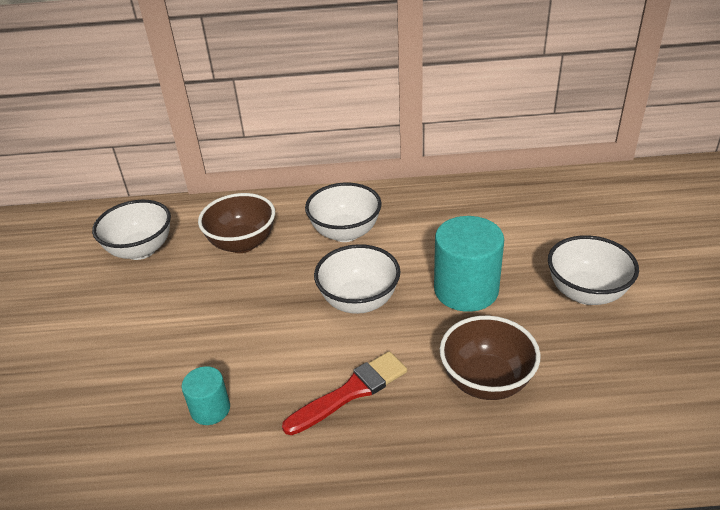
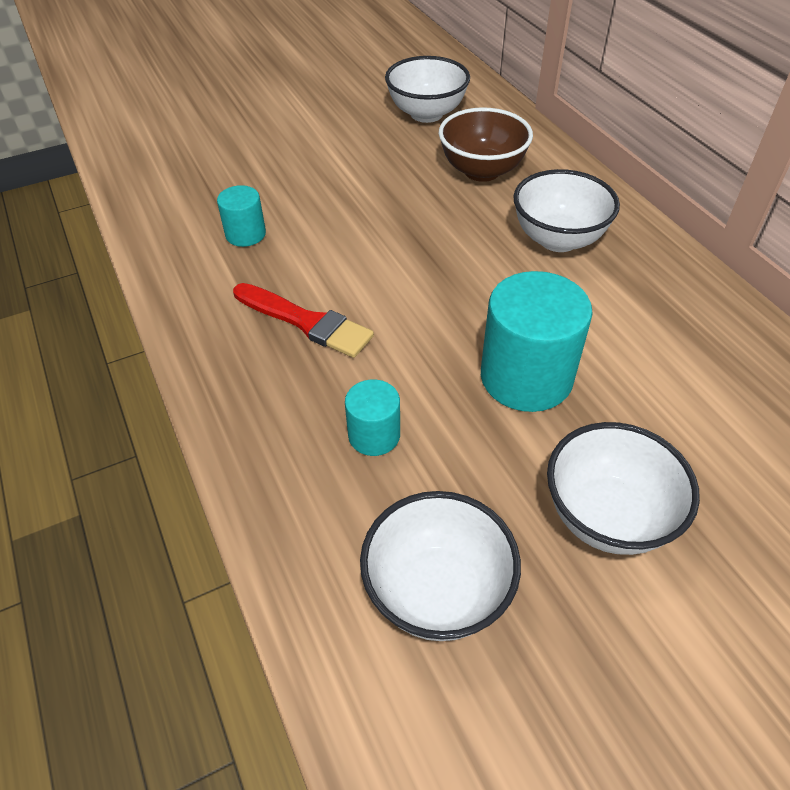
camera: 65 degrees right, 10 degrees up
white bowl [314,244,400,314] -> white bowl moved to [360,491,521,641]
brown bowl [440,316,541,400] -> turquoise cylinder [345,379,400,456]

